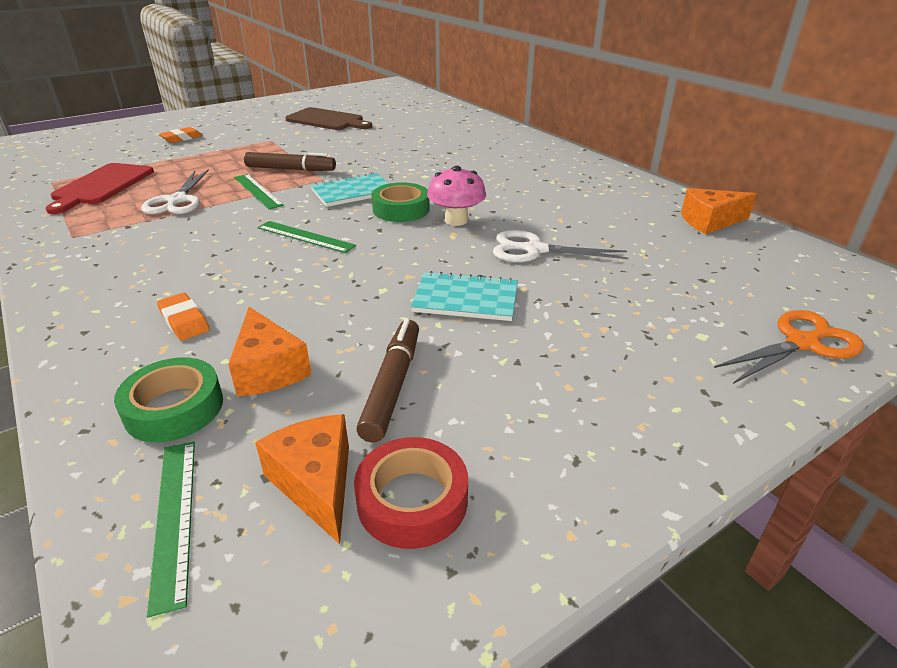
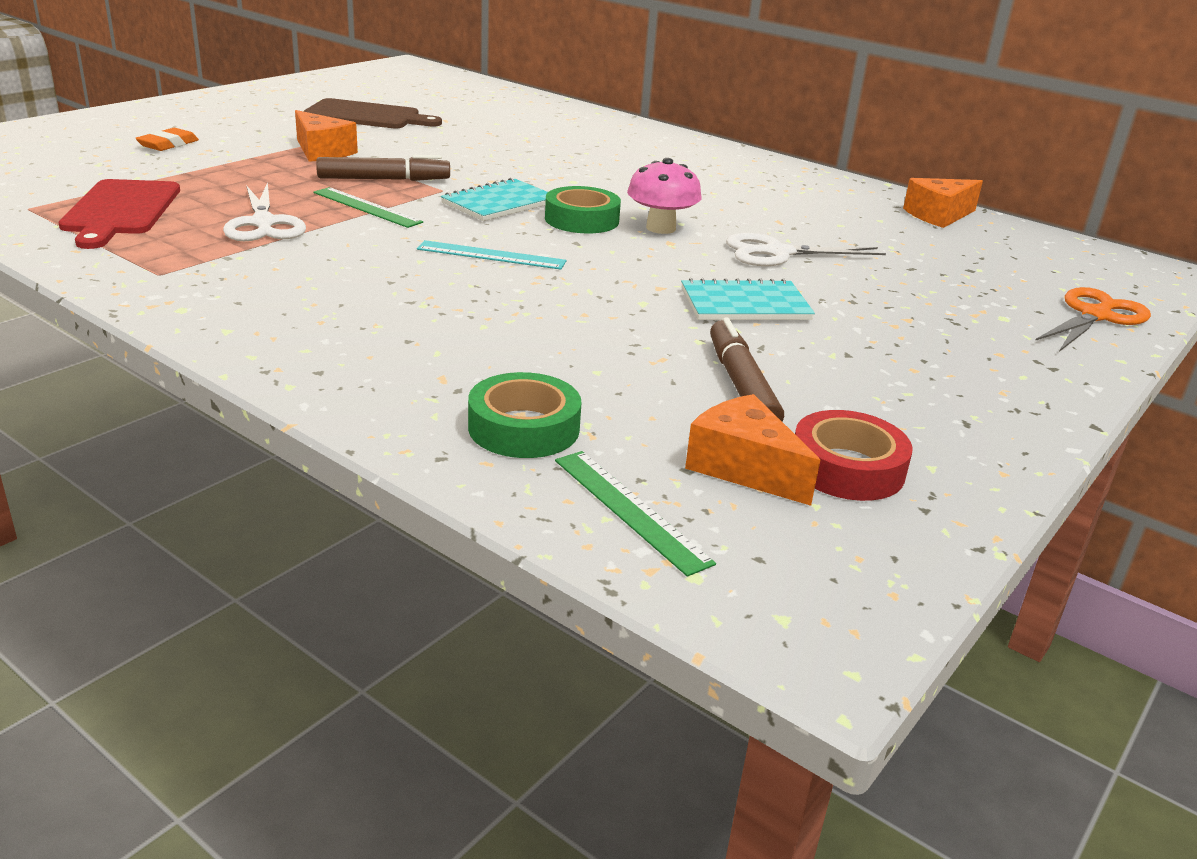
camera: 20 degrees left, 5 degrees down
orange eraser [157,293,210,341] -> none
orange cheese [228,307,312,396] -> orange cheese moved to [295,110,358,162]
green ruler [257,221,356,253] -> turquoise ruler [417,240,566,270]

